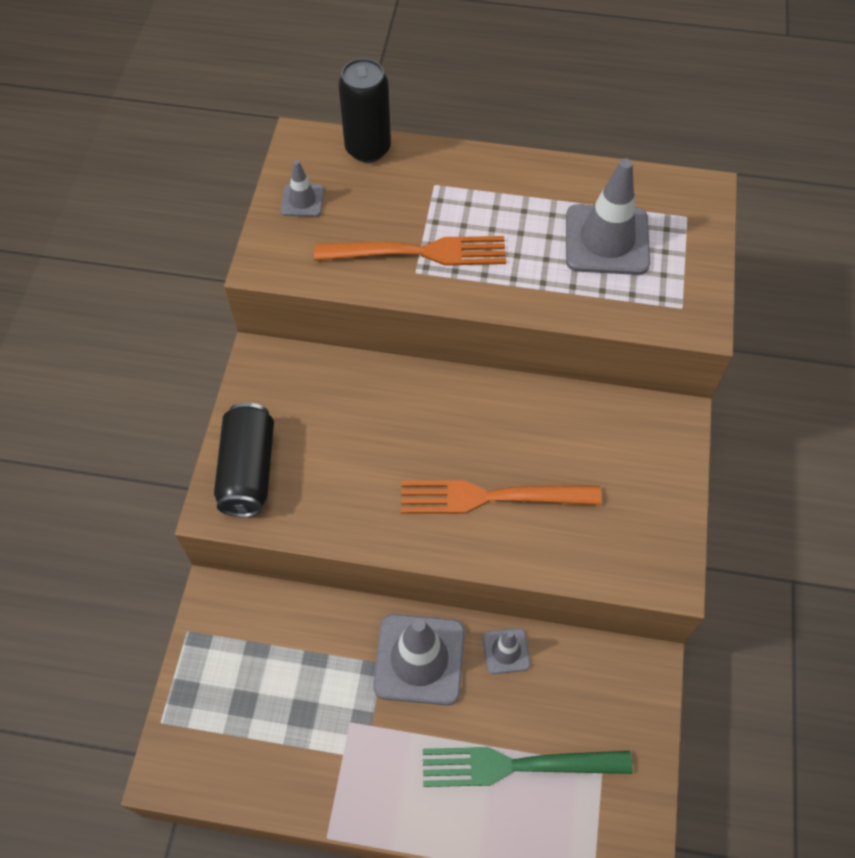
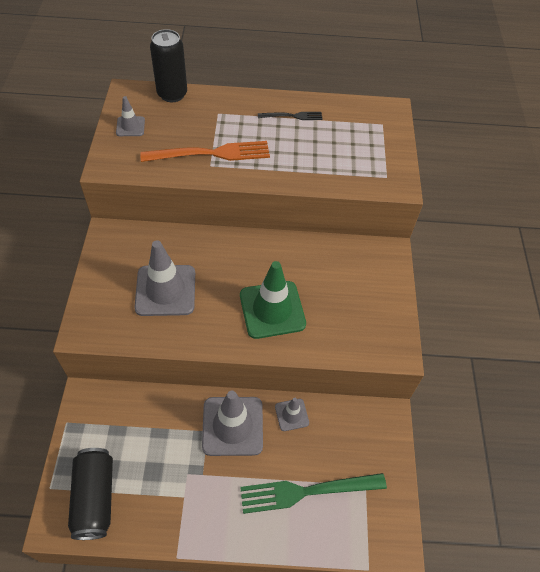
camera: 10 degrees left, 5 degrees down
black can [214,402,274,517] -> black can moved to [68,448,113,540]
orange fork [401,480,602,514] -> green traffic cone [240,261,306,339]
grey traffic cone [566,158,650,275] -> grey traffic cone moved to [134,240,195,316]
none -> black fork [258,112,323,120]

